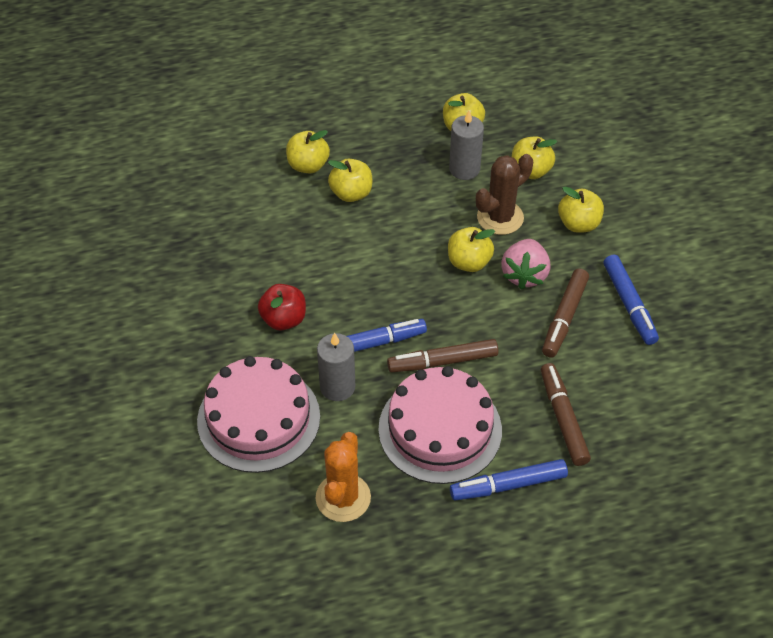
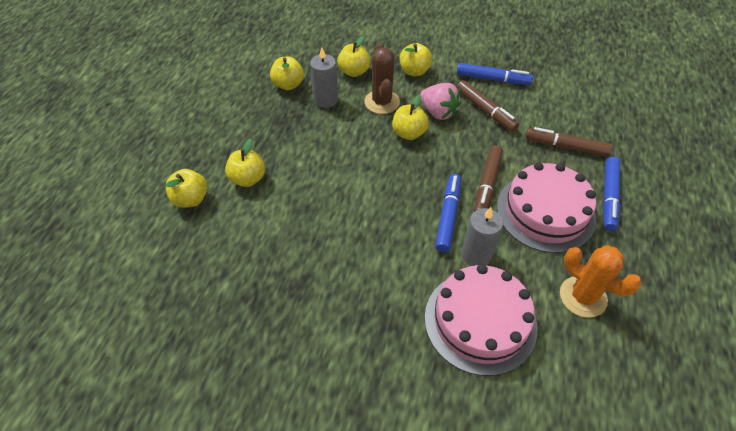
camera: 60 degrees left, 0 degrees up
red apple [258,284,306,330] -> none
yellow apple [328,159,372,202] -> yellow apple moved to [165,169,207,208]

